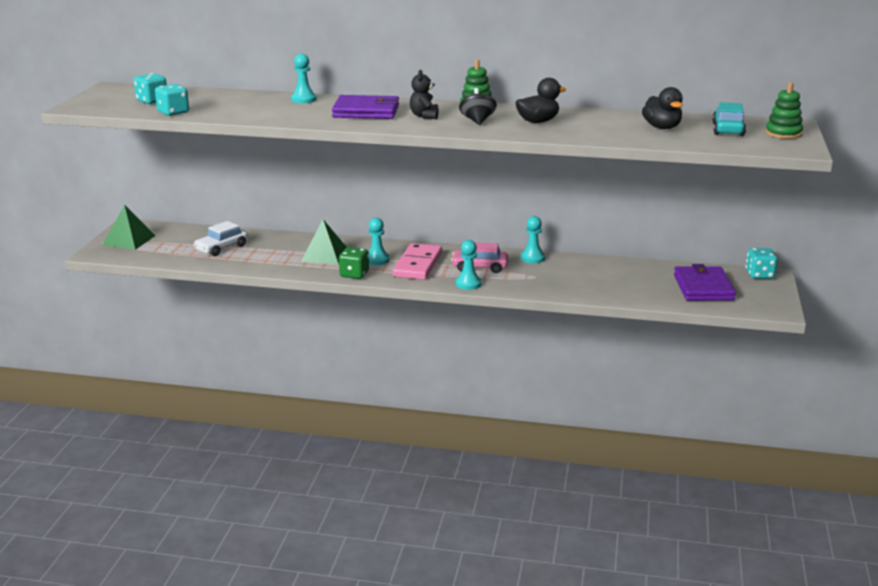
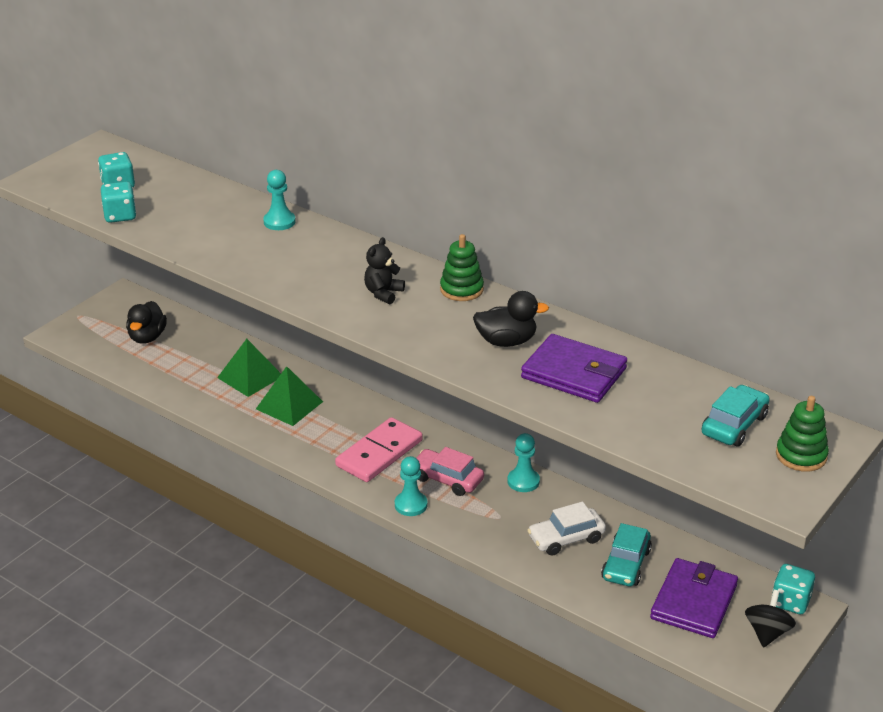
camera: 25 degrees right, 10 degrees up
green pyramid [103,205,156,250] -> green pyramid moved to [217,339,281,397]
white car [194,221,248,256] -> white car moved to [527,501,606,556]
purple wallet [332,95,399,119] -> purple wallet moved to [521,334,627,403]
green dice [339,247,369,279] -> none
turquoise pawn [369,218,390,265] -> none
black spinning top [459,88,497,125] -> black spinning top moved to [745,590,796,648]
black duck [642,87,683,129] -> black duck moved to [126,301,167,344]
none -> turquoise car [601,523,652,586]

